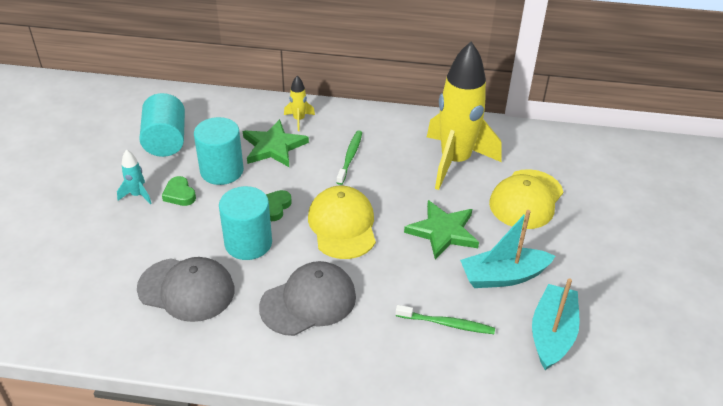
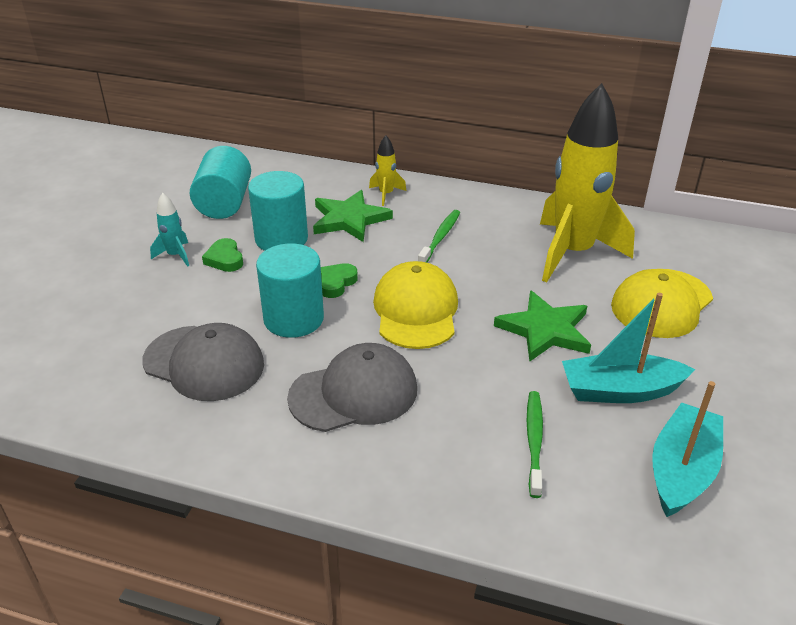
camera: 10 degrees right, 5 degrees down
green toothbrush [396,305,495,334] -> green toothbrush turned 105 degrees counterclockwise [527,391,543,498]

